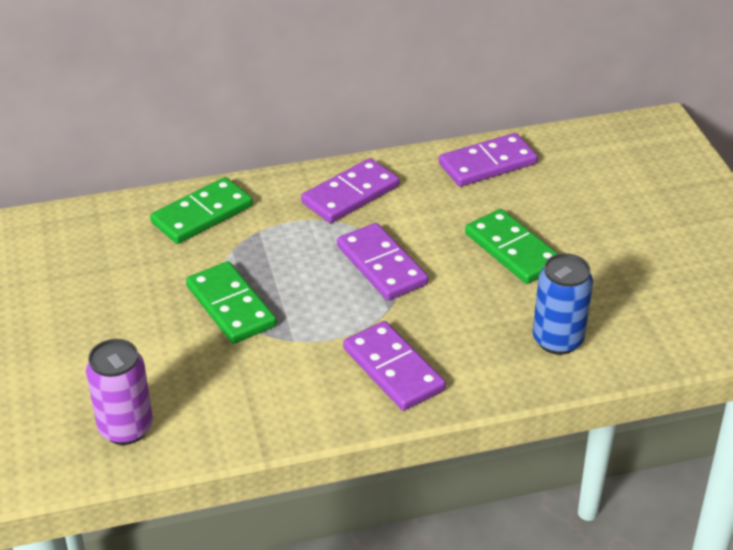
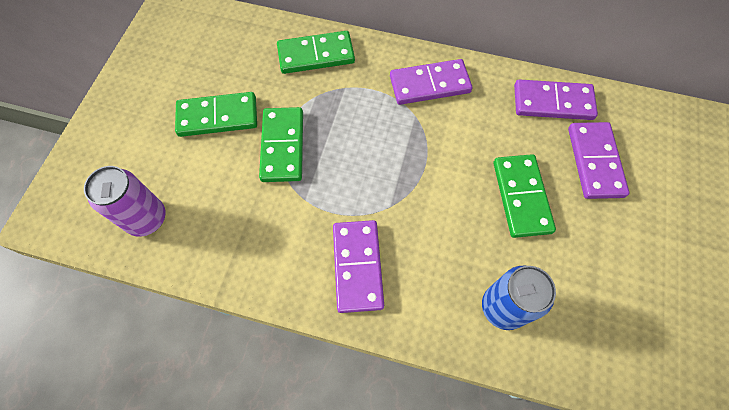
camera: 30 degrees right, 25 degrees up
purple domino [337,223,428,300] -> purple domino moved to [568,122,629,199]
none -> green domino [175,92,257,137]

